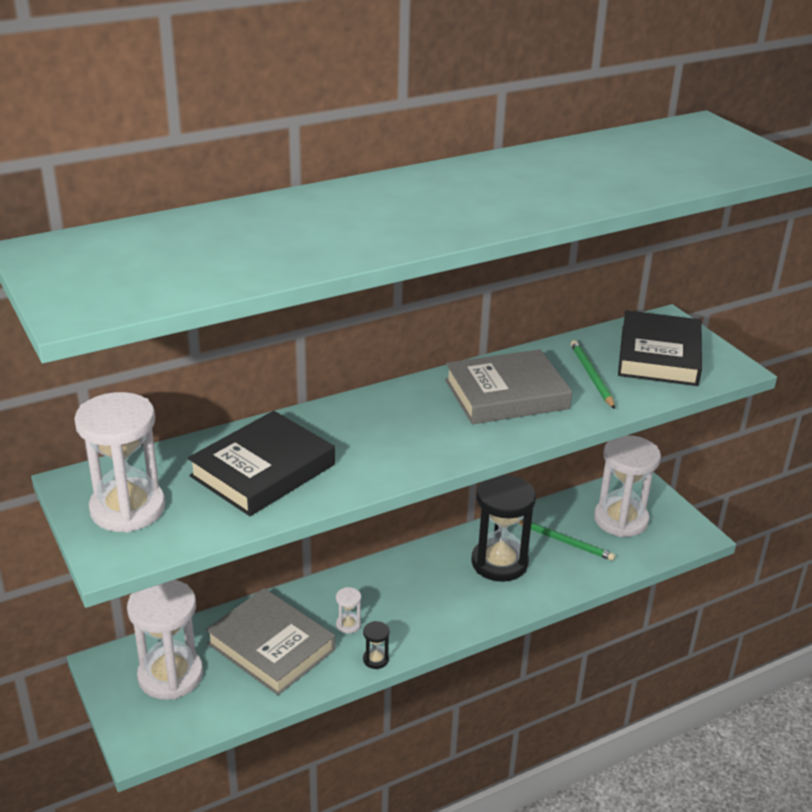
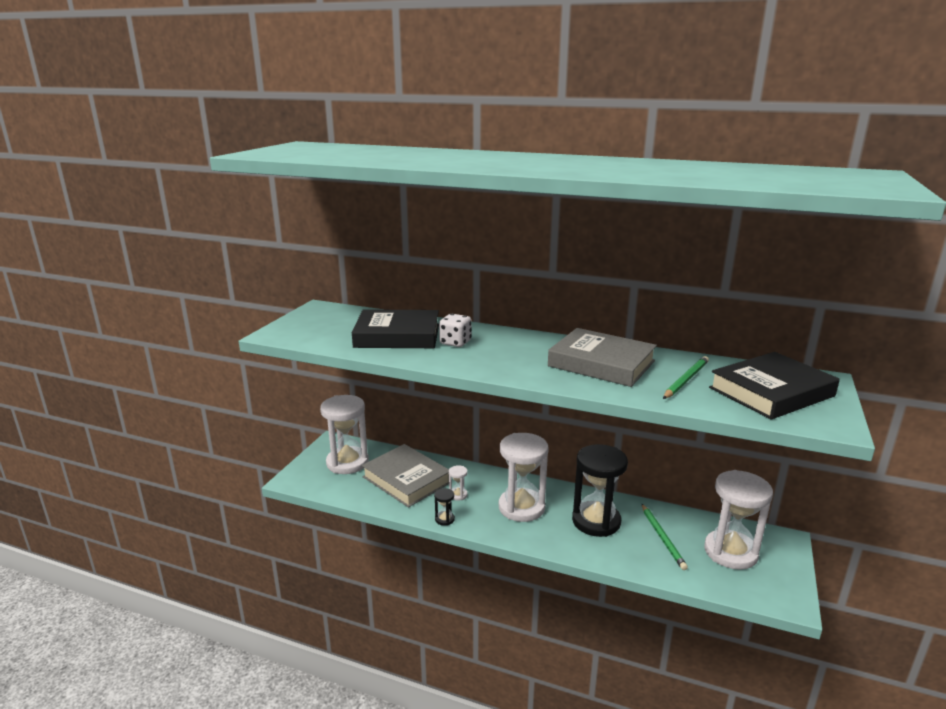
camera: 50 degrees right, 10 degrees down
white hourglass [74,392,165,532] -> white hourglass moved to [499,433,549,522]
grey book [206,588,335,695] -> grey book turned 45 degrees counterclockwise [362,444,449,508]
none -> white dice [439,314,472,347]

